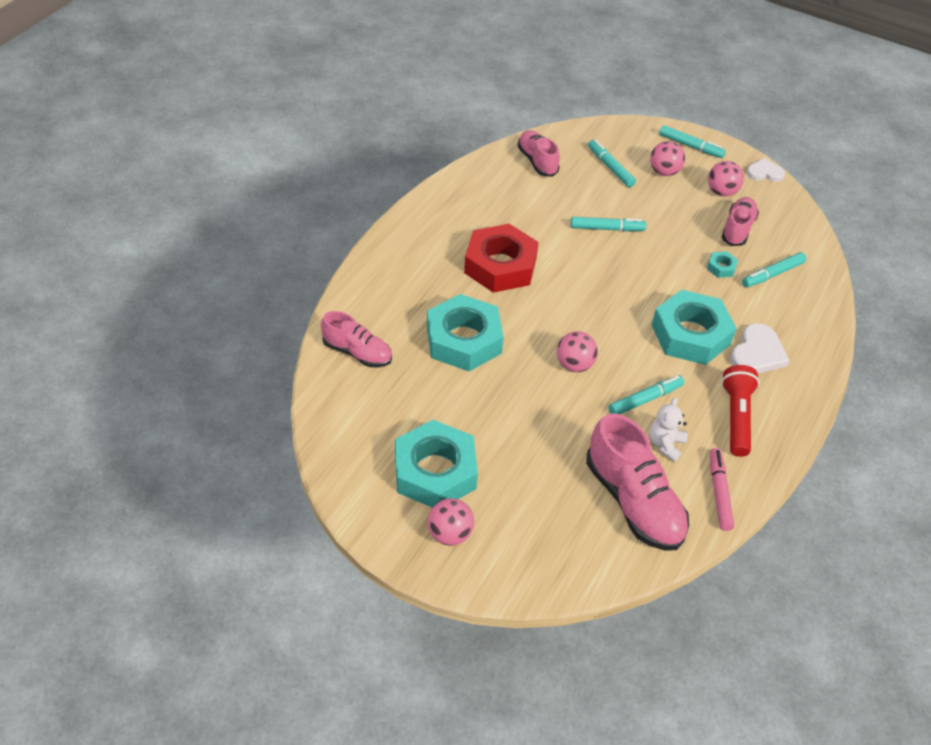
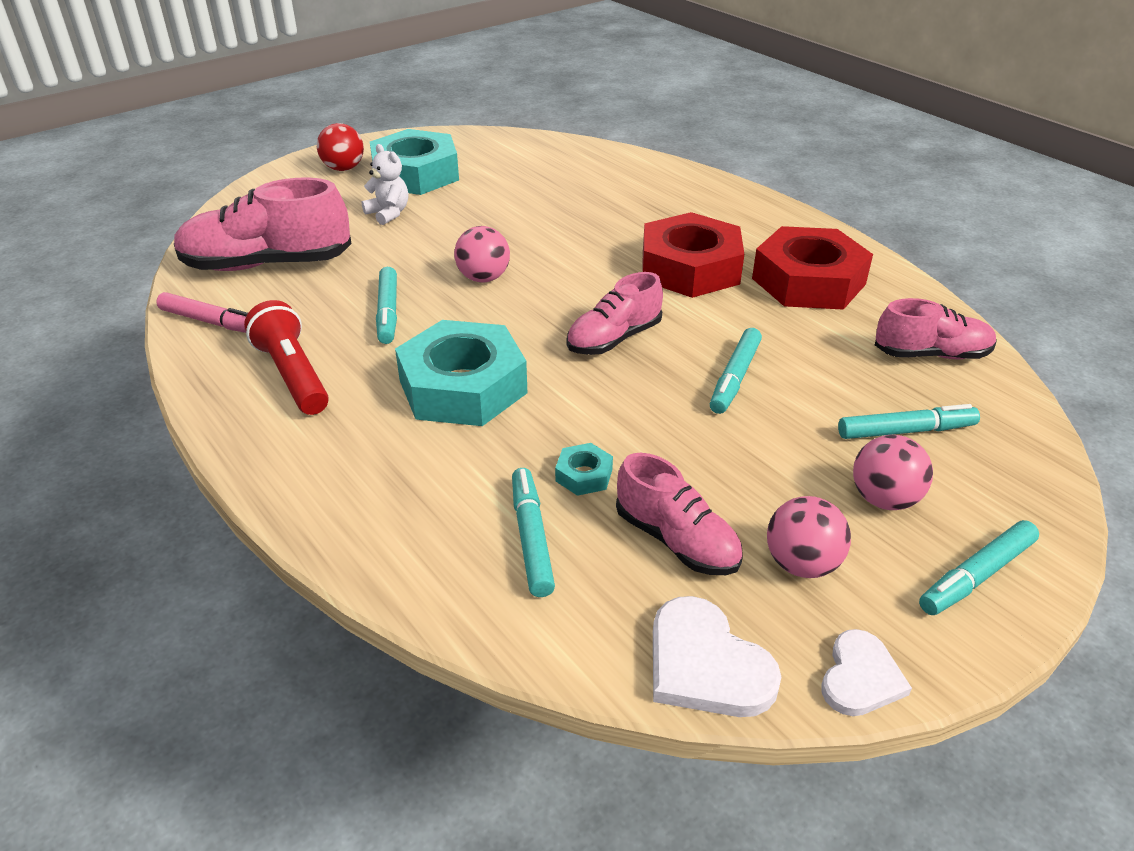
camera: 115 degrees right, 10 degrees down
pink shoe [321,311,392,367] -> pink shoe moved to [566,272,663,355]
turquoise nut [427,294,504,371] -> none
pink ball [427,498,474,546] -> red ball [317,123,364,171]
white teddy bear [649,398,688,462] -> white teddy bear moved to [362,144,408,225]
red flashlight [721,365,760,457] -> red flashlight turned 150 degrees counterclockwise [244,300,329,415]
white heart [730,323,790,373] -> white heart moved to [653,596,781,717]
none -> red nut [752,226,873,310]

